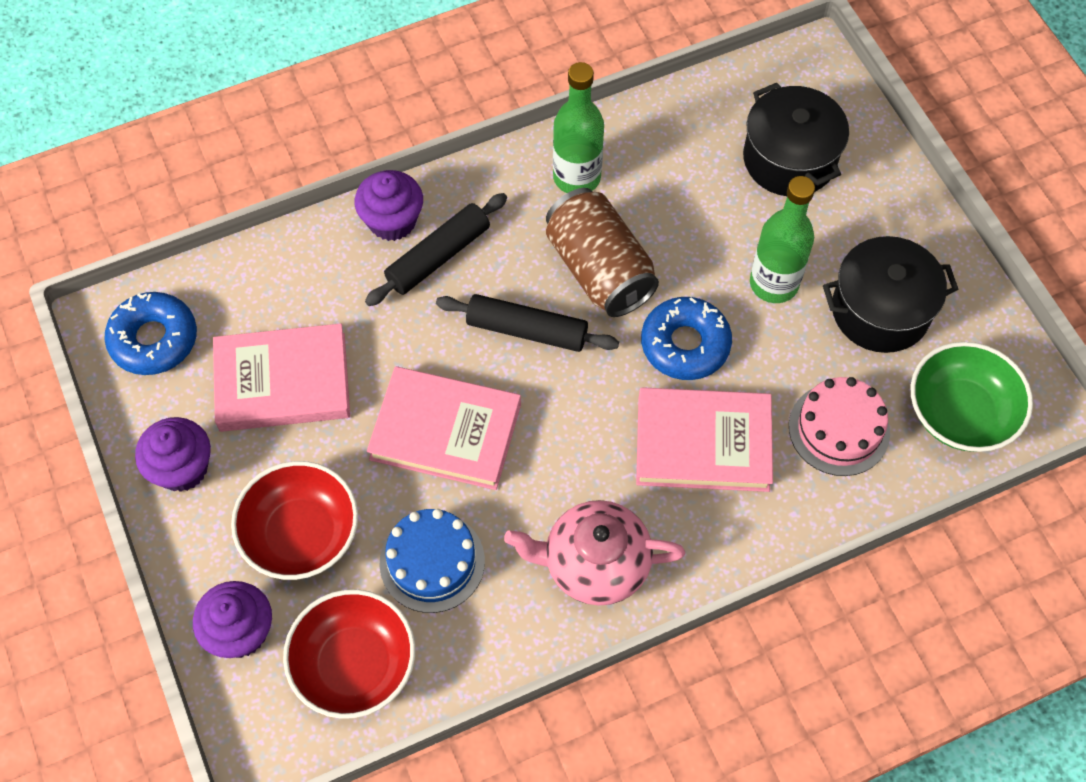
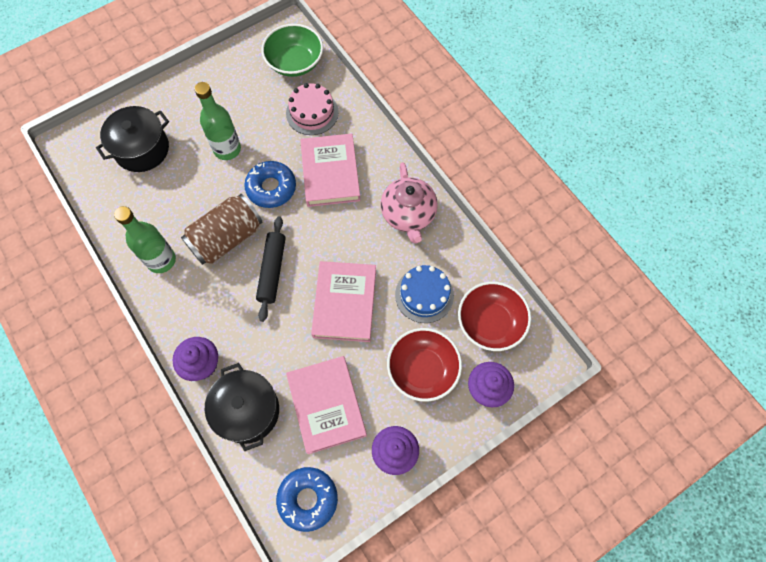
camera: 100 degrees left, 5 degrees up
black rolling pin [365,193,507,306] -> none
black pot [823,236,959,353] -> black pot moved to [205,363,279,451]

